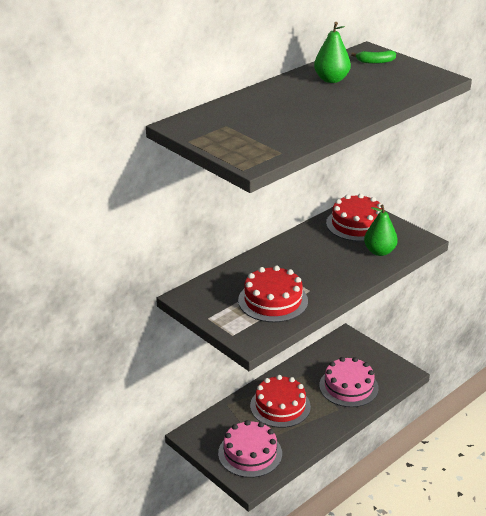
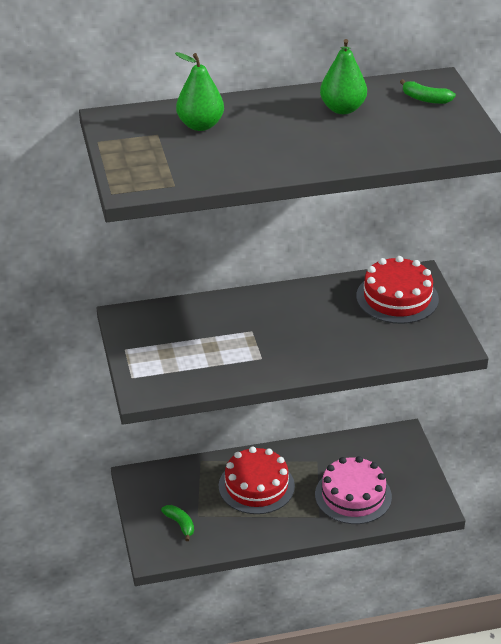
camera: 30 degrees right, 5 degrees up
pink cake [218,420,282,478] -> green banana [161,505,194,541]
red cake [238,265,308,322] -> none
green pear [364,205,398,256] -> green pear moved to [175,52,224,131]

